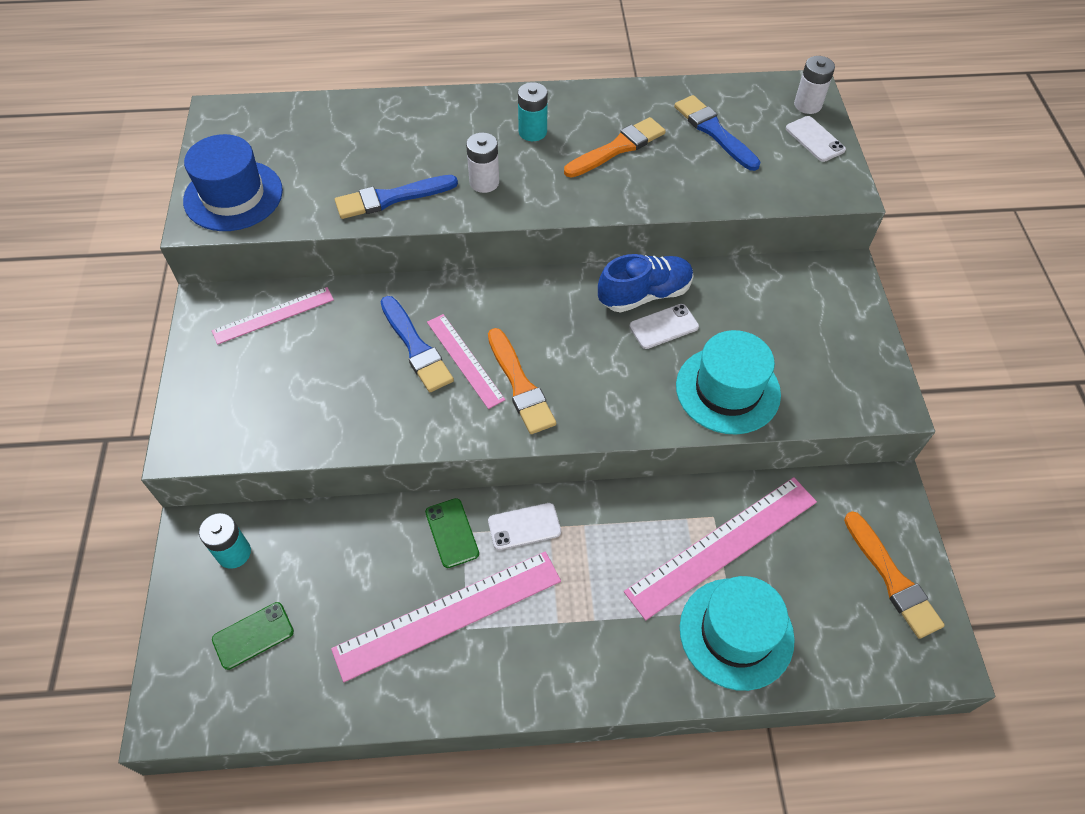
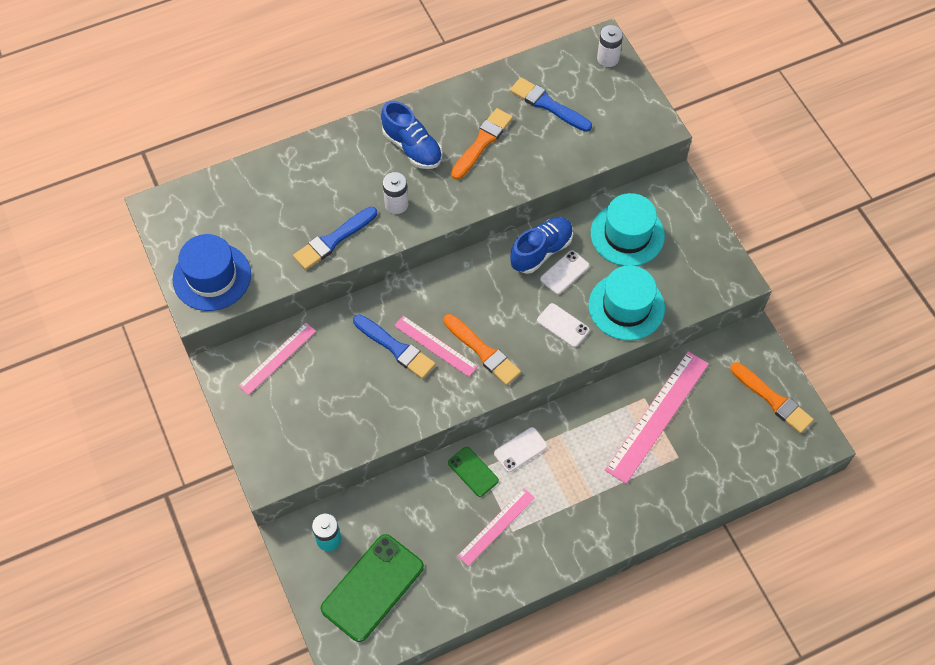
camera: 20 degrees left, 5 degrees up
green phone [212,602,294,670] -> green phone [321,534,424,642], size x1.96
pink ruler [331,551,561,682] -> pink ruler [458,488,535,566], size x0.59
turquoise battery [518,82,548,141] -> blue shoe [381,101,442,169]
turquoise hat [680,576,795,691] -> turquoise hat moved to [591,193,665,266]
white phone [786,116,846,162] -> white phone moved to [537,303,590,347]

